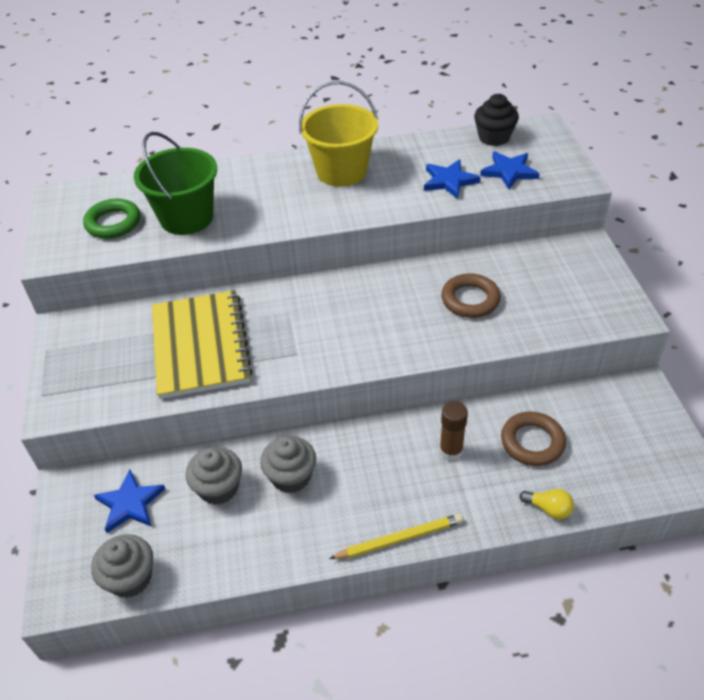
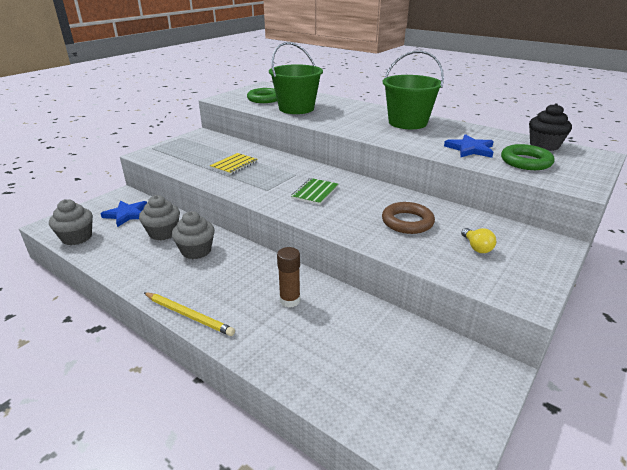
camera: 45 degrees right, 15 degrees down
yellow notebook [152,290,253,399] -> yellow notebook [210,153,258,175], size x0.47
yellow bucket [299,81,378,187] -> green bucket [383,51,444,129]
blue star [480,151,540,189] -> green ring [501,144,555,170]
brown ring [501,412,566,466] -> none
yellow light bulb [519,489,574,519] -> yellow light bulb moved to [461,228,496,253]
none -> green notebook [291,178,338,205]

